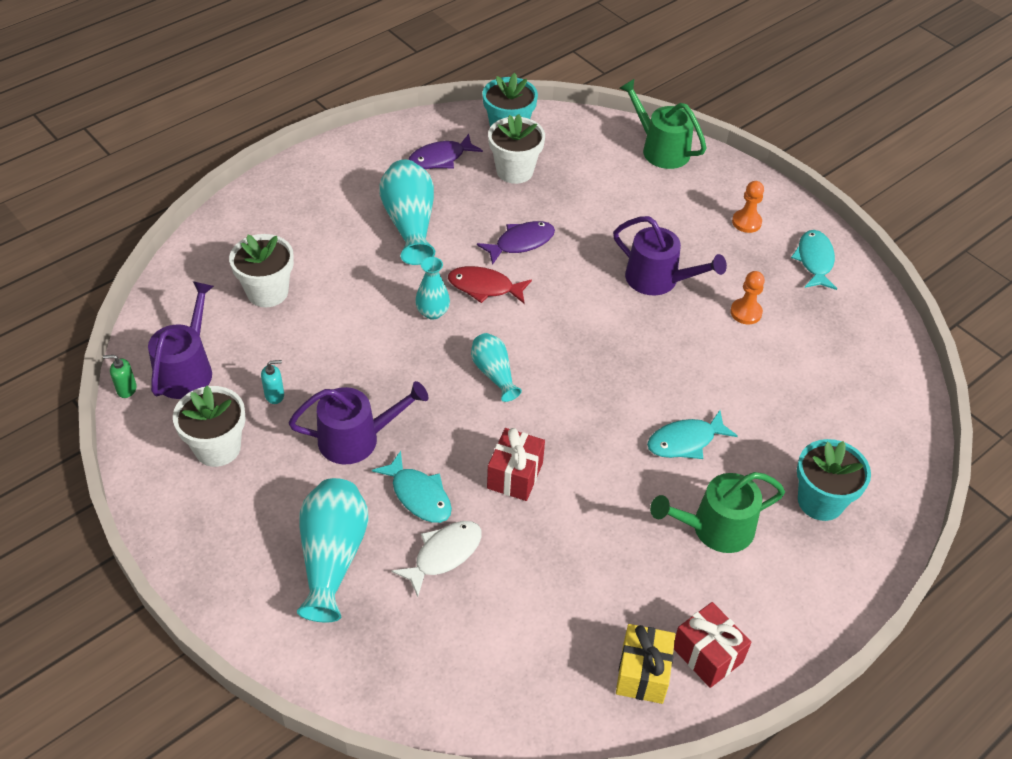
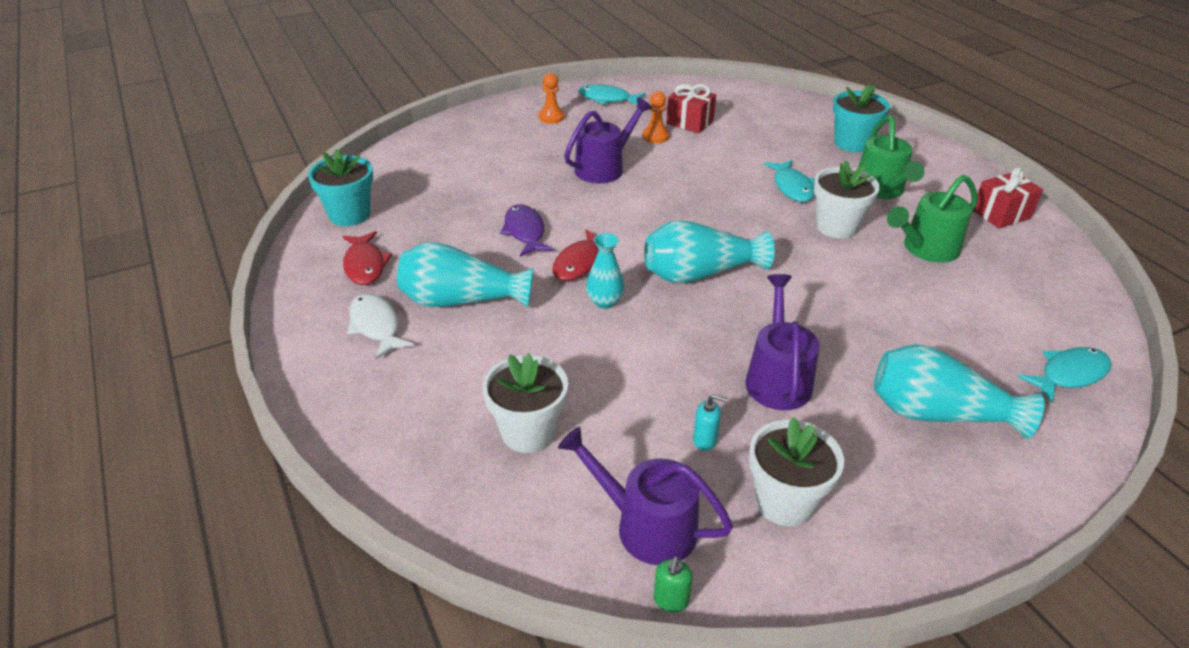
camera: 75 degrees left, 10 degrees down
turquoise soap dispenser [261,360,284,404] -> turquoise soap dispenser turned 105 degrees clockwise [693,394,727,451]
turquoise fish [372,451,452,523] -> turquoise fish moved to [1018,347,1112,403]
white fish [392,521,482,597] -> white fish moved to [347,293,414,359]
purple fish [408,134,483,169] -> red fish [342,231,392,285]
turquoise vase [471,333,522,402] -> turquoise vase [644,220,775,284], size x1.69
red gift [487,428,545,501] -> red gift moved to [666,84,716,134]
white flower pot [488,114,545,184] -> white flower pot moved to [814,161,880,239]
yellow gift [616,624,676,704] -> none
green watering can [619,79,707,169] -> green watering can moved to [887,175,978,263]

